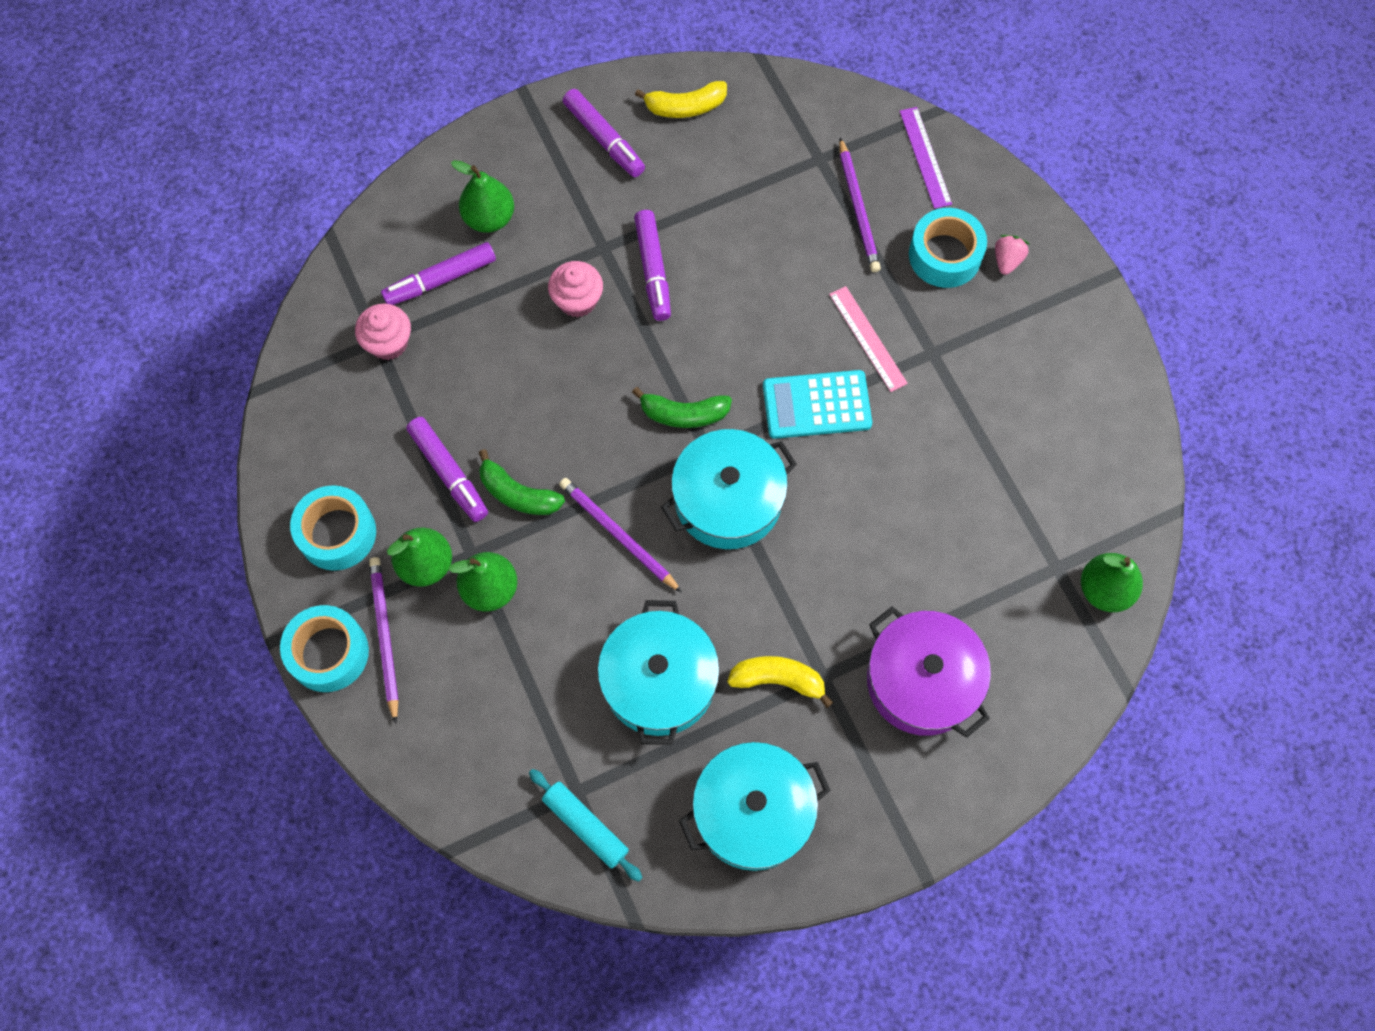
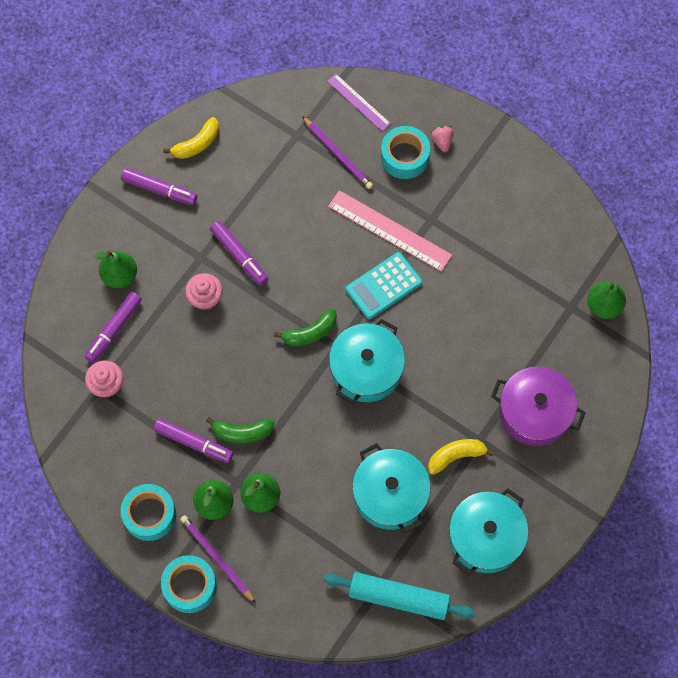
camera: 30 degrees left, 0 degrees up
turquoise rolling pin [529,769,643,882] -> turquoise rolling pin [324,572,476,620], size x1.54
purple pencil [559,478,682,593] -> none
pink ruler [829,286,908,392] -> pink ruler [328,190,452,272], size x1.63

